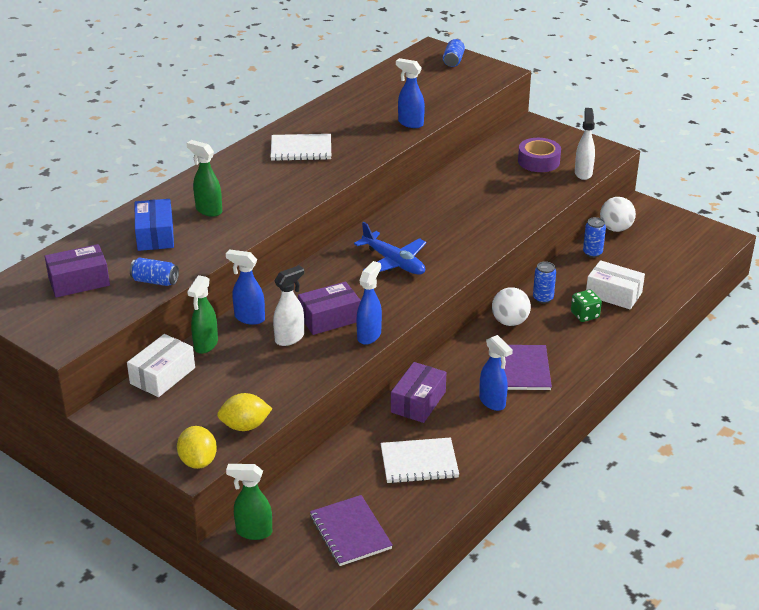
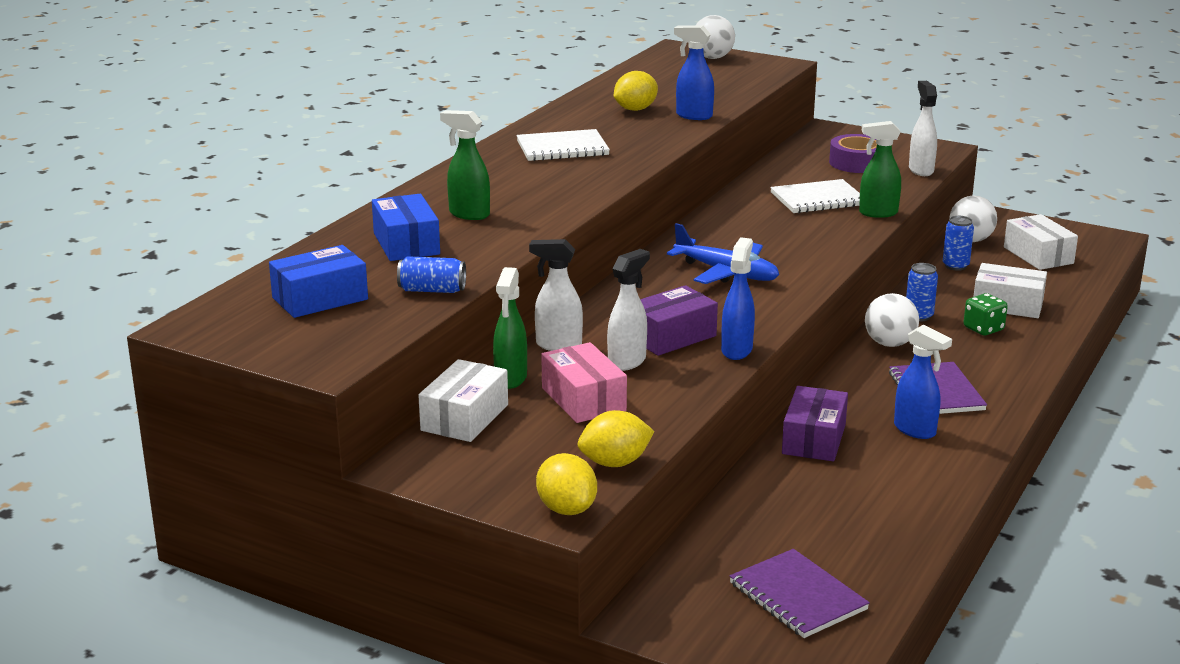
camera: 10 degrees left, 10 degrees down
purple box [45,244,110,297] -> blue box [269,245,368,318]
blue spray bottle [226,249,265,325] -> white spray bottle [529,239,583,351]
green spray bottle [226,464,272,540] -> green spray bottle moved to [859,121,901,218]
white notebook [380,437,459,483] -> white notebook moved to [770,179,860,213]
blue can [443,38,465,67] -> white ball [695,15,735,59]
none -> pink box [541,342,627,423]
none -> yellow lemon [614,71,658,111]
none -> white box [1004,214,1078,270]

